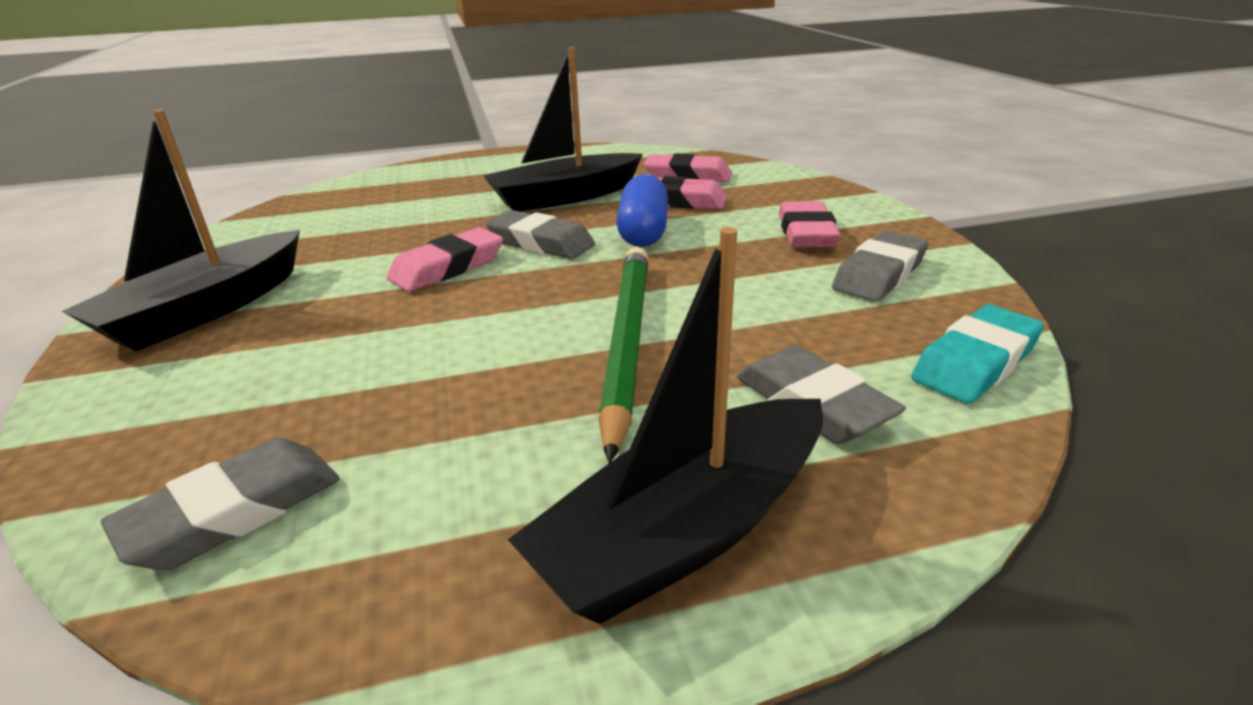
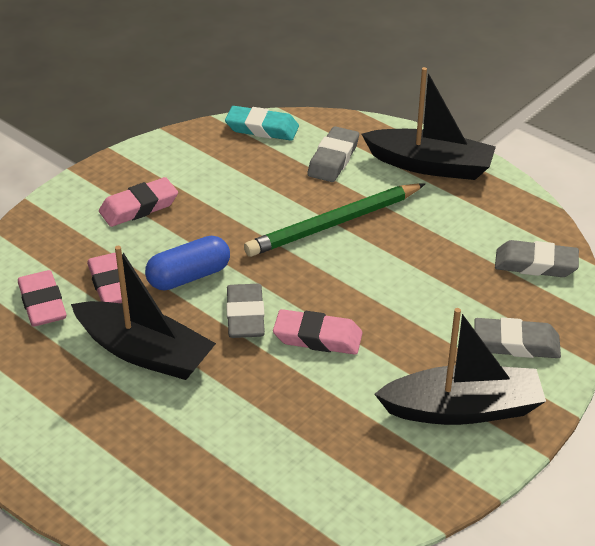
camera: 125 degrees left, 10 degrees up
grey eraser [832,231,928,302] -> grey eraser moved to [475,318,561,358]

